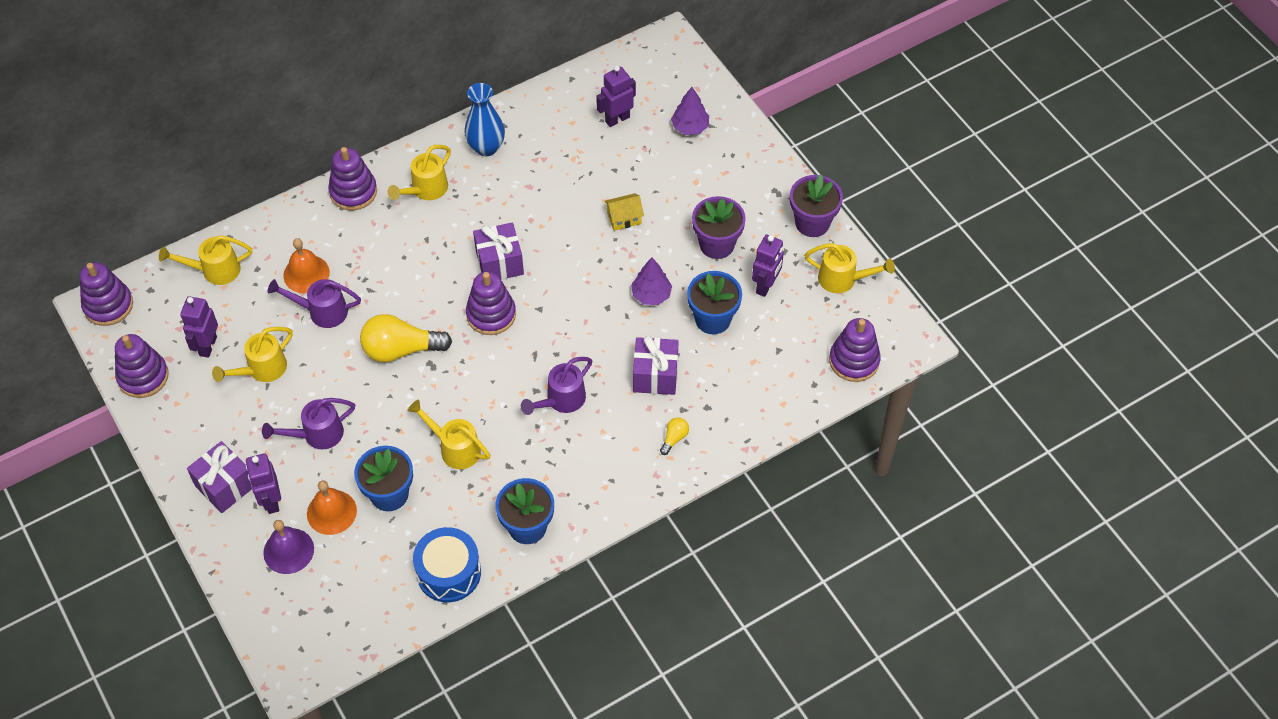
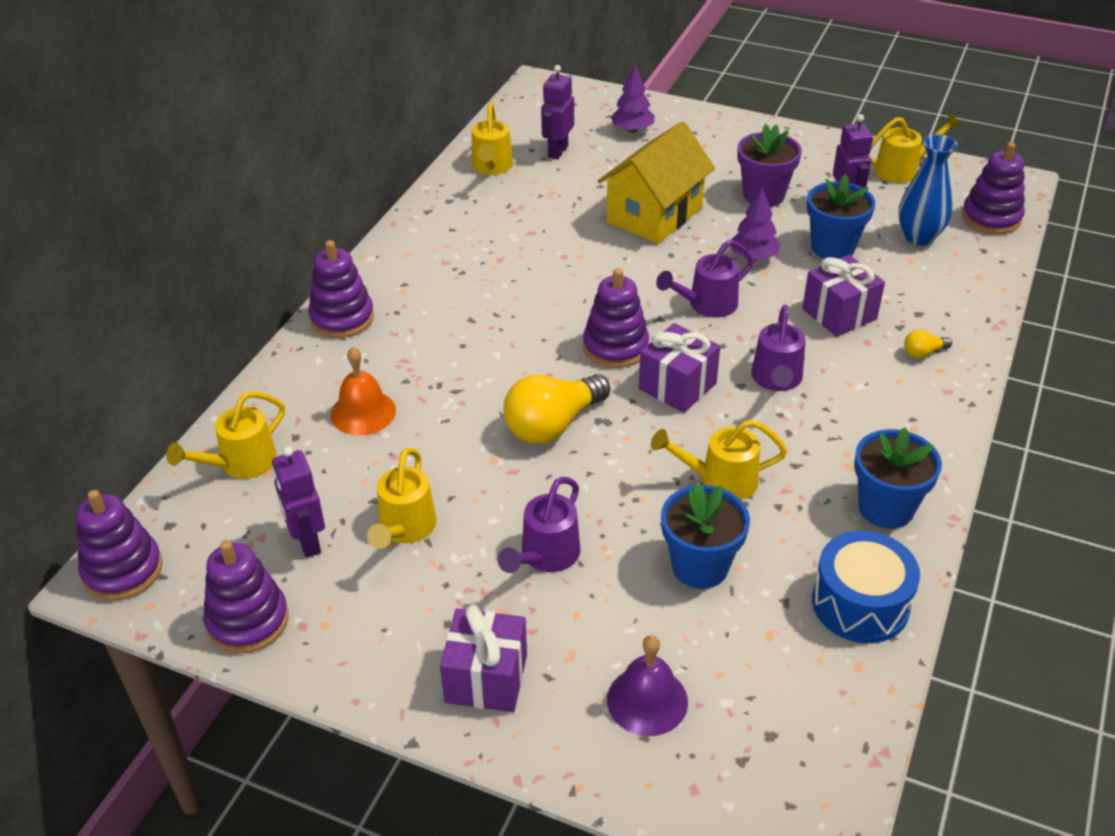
camera: 35 degrees left, 15 degrees down
purple robot [246,453,281,514] -> none
purple watering can [268,279,361,328] -> purple watering can moved to [656,240,754,317]
orange bell [307,480,357,535] -> none
yellow watering can [388,145,451,200] -> yellow watering can moved to [471,103,513,175]
blue vase [465,83,505,156] -> blue vase moved to [898,134,958,246]
purple gift [473,222,524,280] -> purple gift moved to [639,323,720,413]
yellow house [605,193,644,231] -> yellow house [598,121,715,244], size x2.25
yellow light bulb [660,417,689,455] -> yellow light bulb turned 105 degrees counterclockwise [904,329,952,358]
purple flower pot [790,174,843,237] -> none

